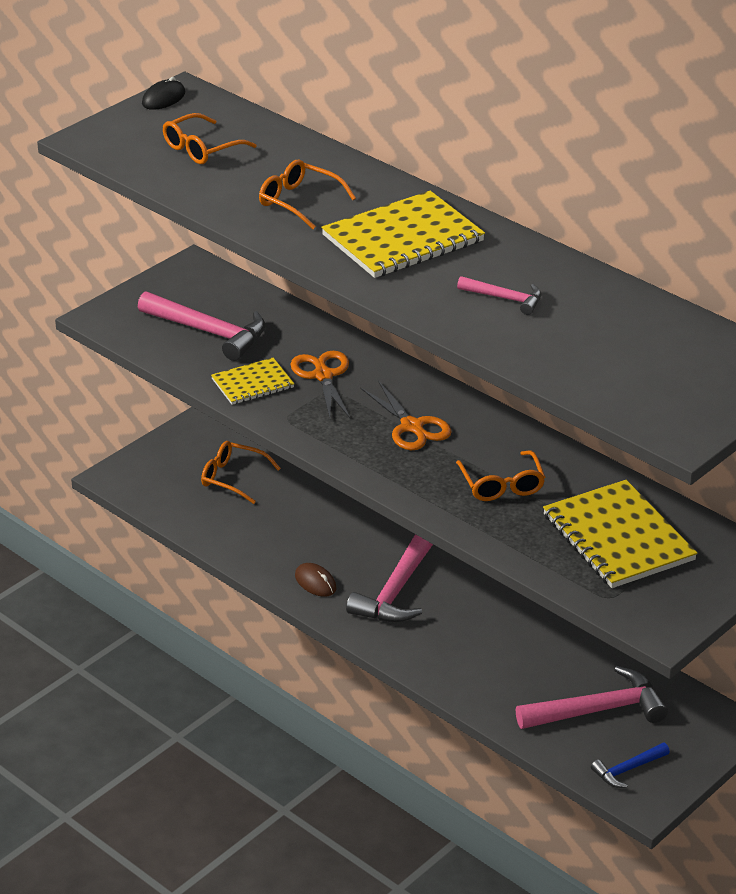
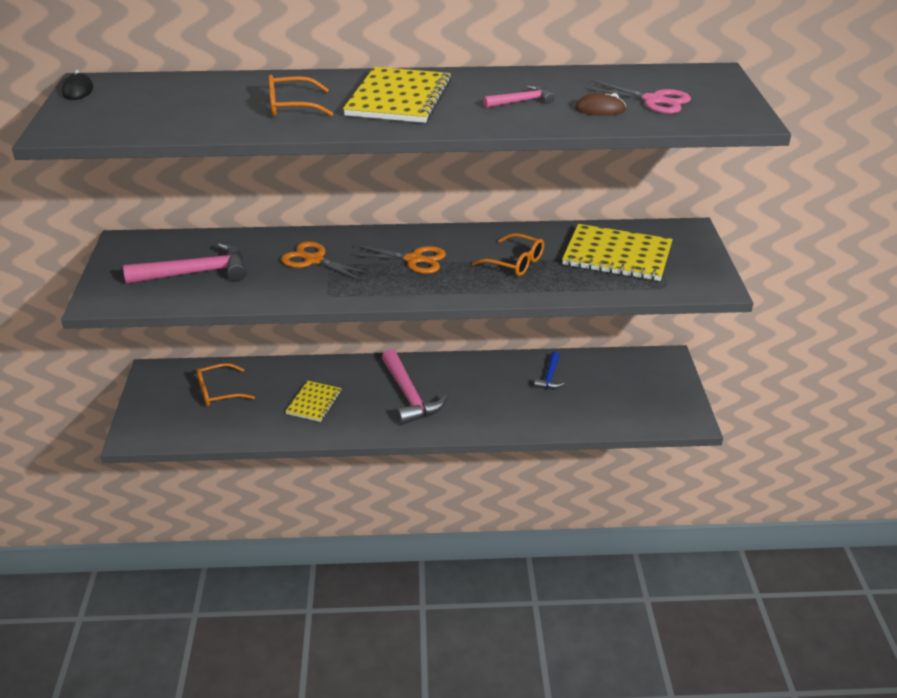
camera: 45 degrees left, 0 degrees up
orange glasses [163,113,257,164] -> none
yellow notebook [211,358,294,405] -> yellow notebook moved to [285,381,342,422]
brown mouse [295,563,336,597] -> brown mouse moved to [575,93,626,116]
pink hammer [516,666,668,729] -> none
blue hammer [591,743,670,788] -> blue hammer moved to [534,352,564,389]
none -> pink scissors [583,80,691,114]

